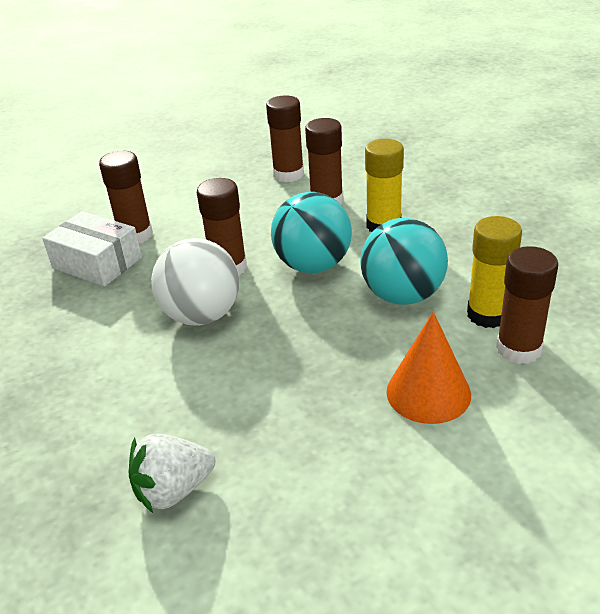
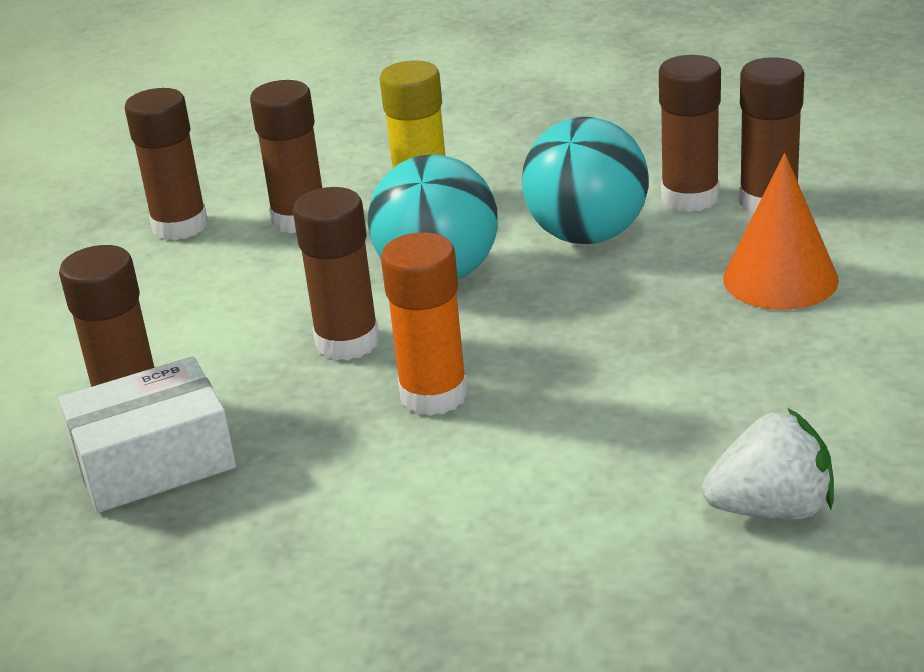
camera: 55 degrees left, 5 degrees down
white strawberry [129,434,215,513] -> white strawberry turned 105 degrees counterclockwise [702,408,834,520]
white ball [151,238,239,326] -> orange glue stick [381,232,468,416]
yellow glue stick [467,216,522,328] -> brown glue stick [659,55,721,212]

